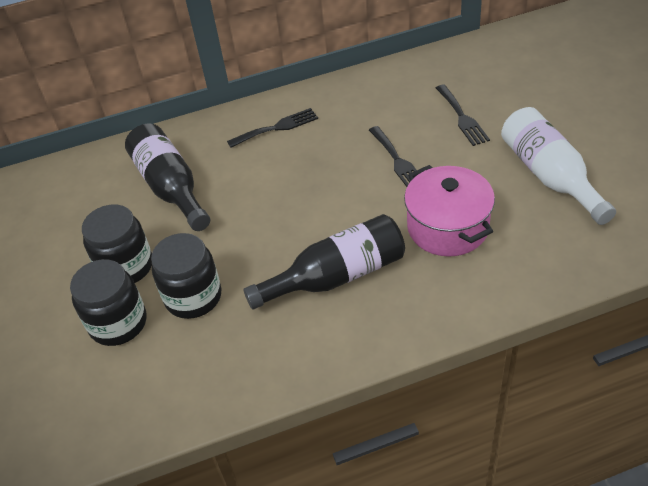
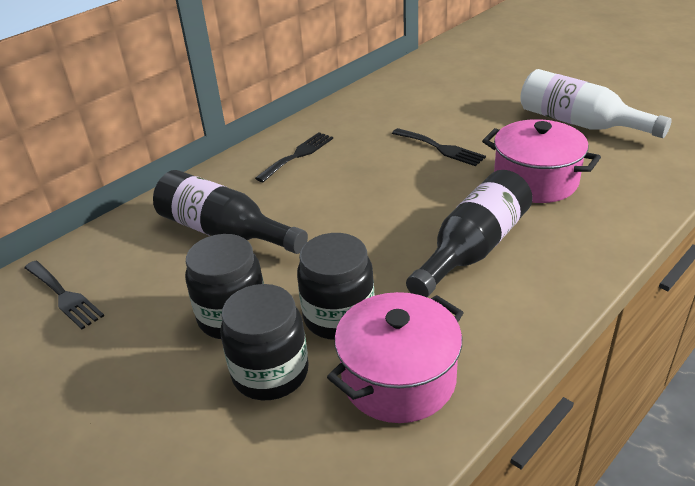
camera: 30 degrees left, 10 degrees down
black fork [436,84,490,146] -> black fork moved to [24,261,104,329]
none -> pink pot [327,292,464,423]

